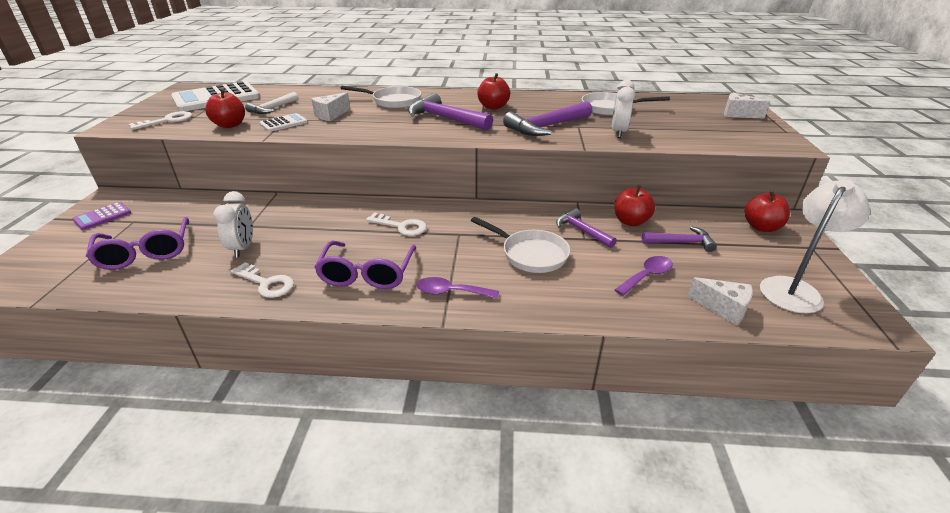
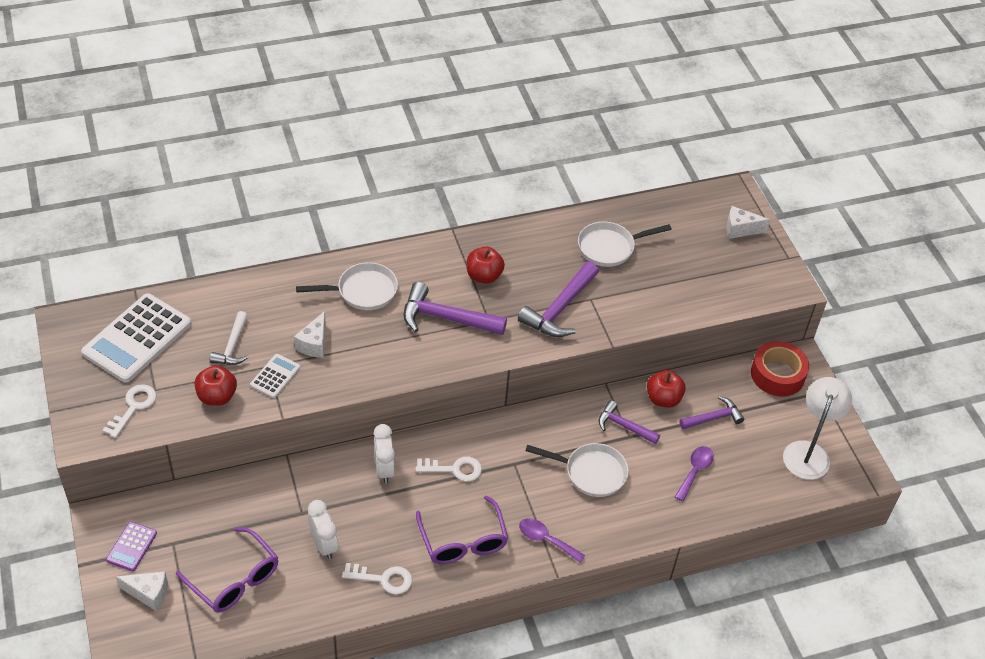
camera: 25 degrees left, 15 degrees up
purple spoon [416,277,499,299] -> purple spoon turned 45 degrees clockwise [519,518,585,562]
white clock [612,80,635,138] -> white clock moved to [374,424,395,483]
white cheese [687,277,753,326] -> white cheese moved to [116,571,168,611]
red apple [745,191,790,232] -> red tape [751,341,809,396]

